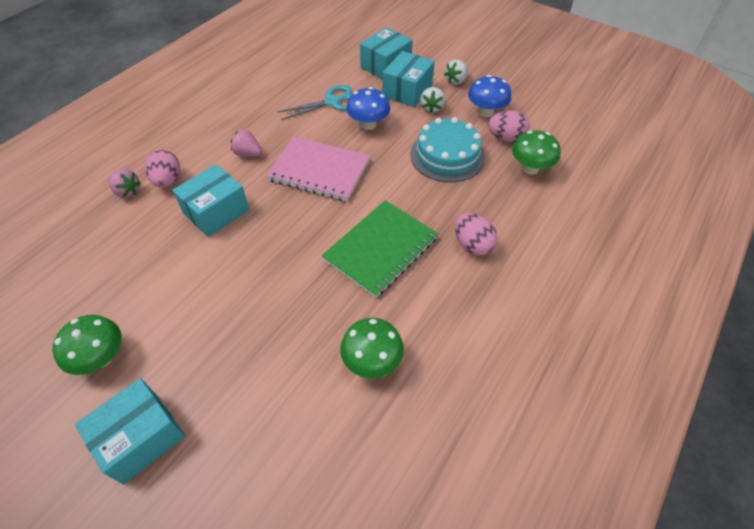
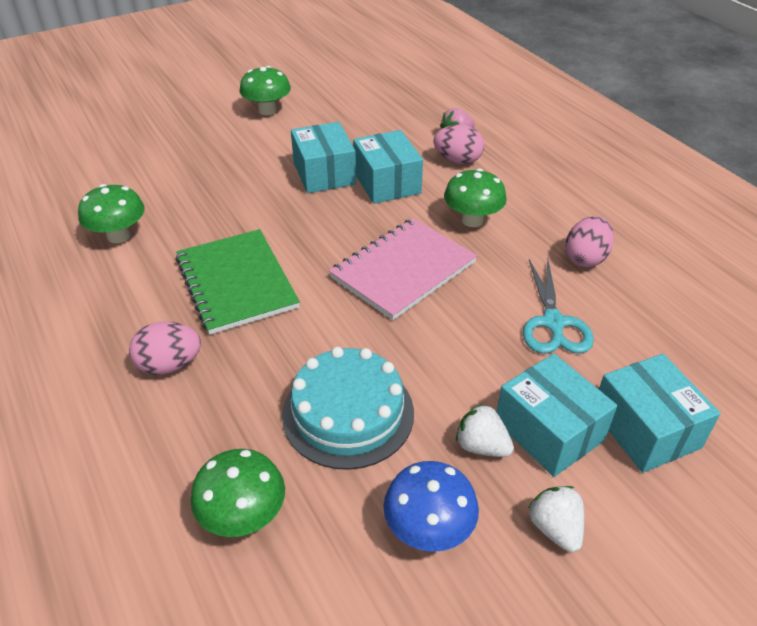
camera: 115 degrees right, 10 degrees down
turquoise box [75,378,185,485] -> turquoise box moved to [291,122,356,193]
pink strawberry [231,129,262,157] -> green mushroom [444,168,507,227]
blue mushroom [346,87,390,130] -> none
pink egg [488,110,530,142] -> pink egg moved to [565,216,614,267]

